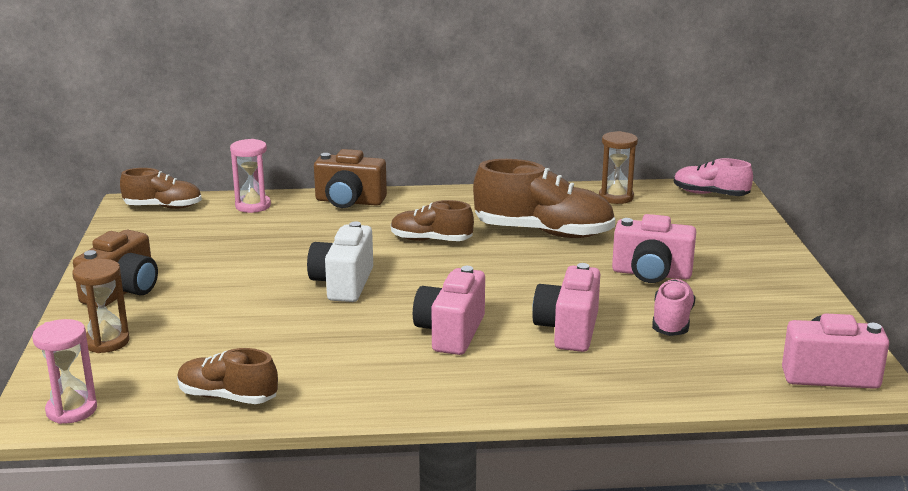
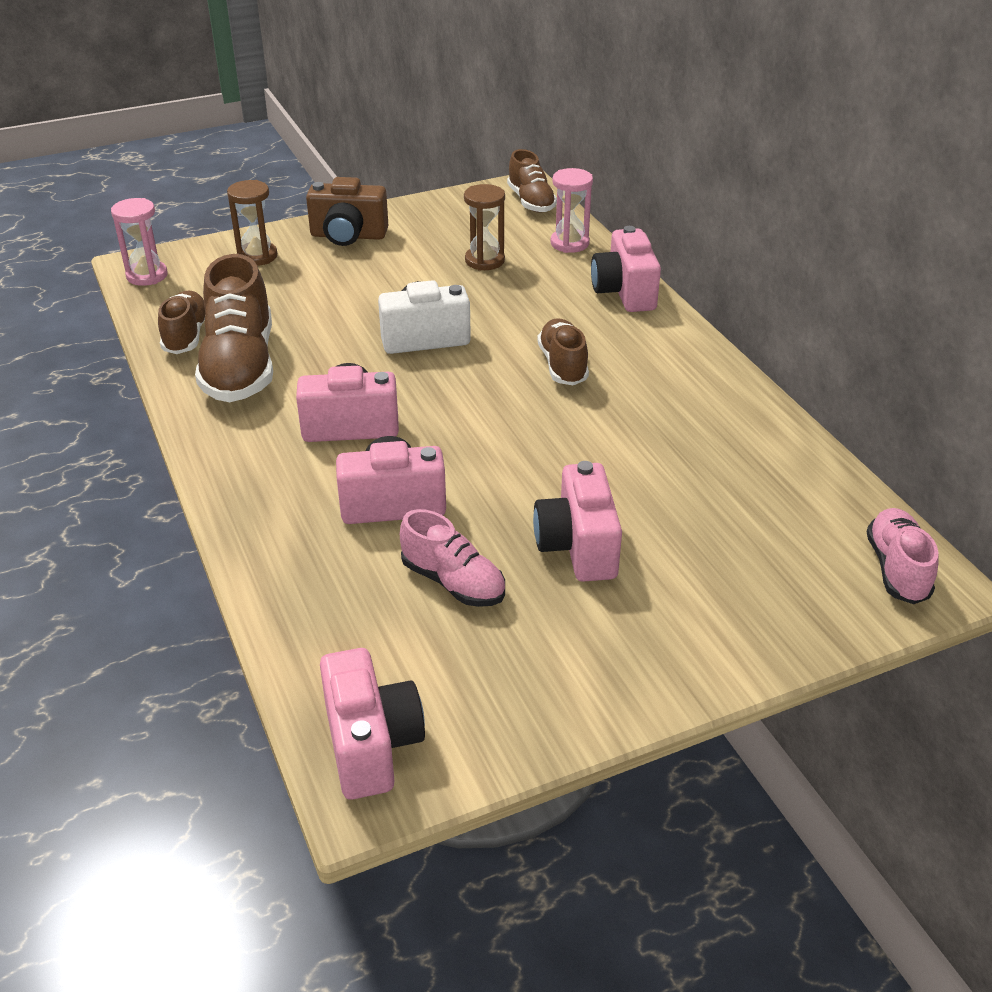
camera: 70 degrees right, 15 degrees up
brown camera [314,149,387,208] -> pink camera [591,226,661,312]
brown shoe [473,159,615,238] -> brown shoe moved to [195,254,273,402]
brown hourglass [599,131,638,204] -> brown hourglass moved to [464,184,505,271]
pink shoe [652,279,695,336] -> pink shoe turned 45 degrees clockwise [400,509,505,607]

